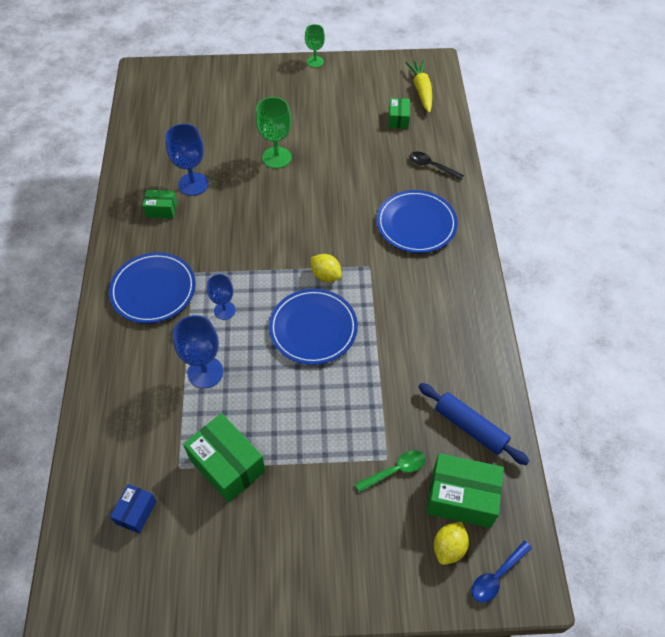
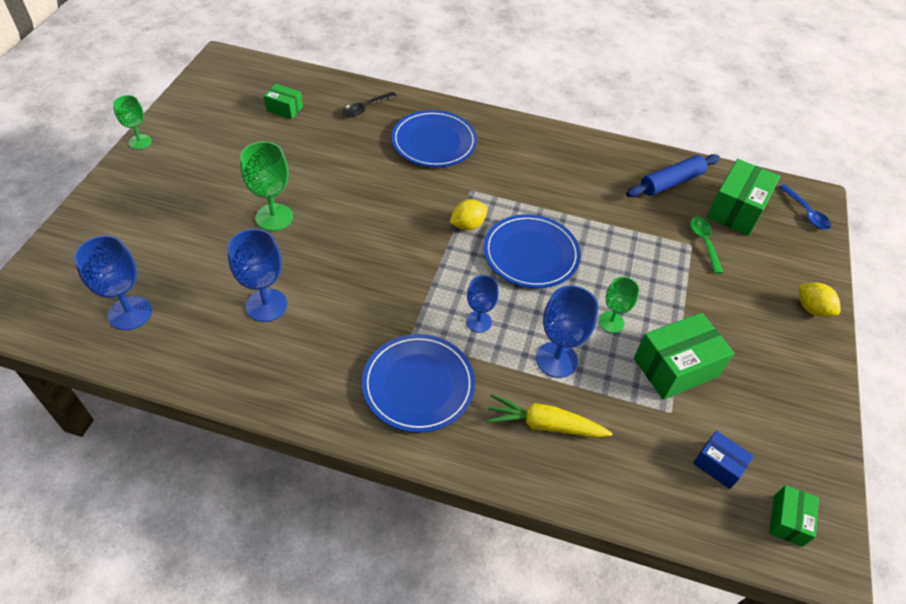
camera: 75 degrees left, 5 degrees down
green box [142,190,177,219] -> green box moved to [769,485,819,547]
yellow carrot [405,60,432,113] -> yellow carrot moved to [486,394,613,438]
yellow lemon [434,522,469,565] -> yellow lemon moved to [799,283,841,317]
none -> blue goblet [74,235,152,330]
none -> green goblet [599,277,639,333]

